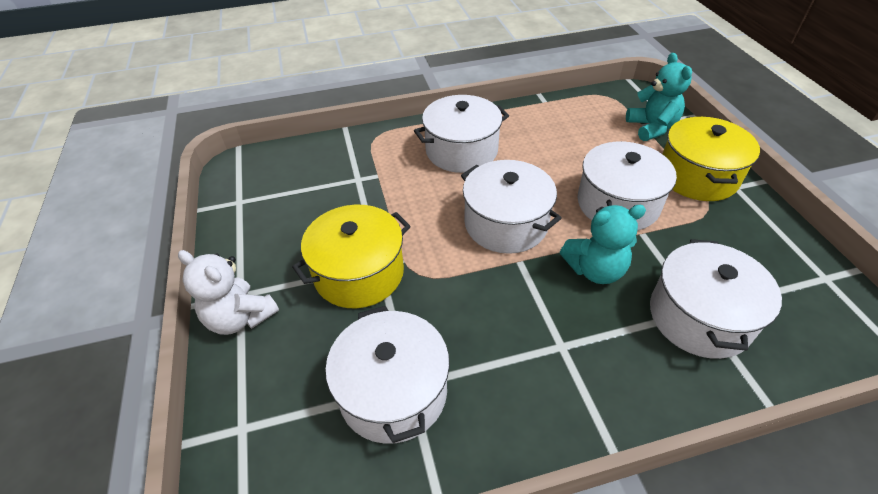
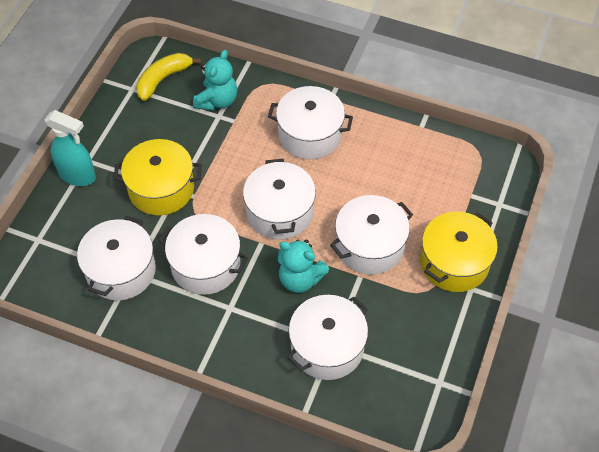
camera: 35 degrees right, 10 degrees up
white teddy bear [178,250,279,335] -> turquoise spray bottle [45,110,96,186]
turquoise teddy bear [626,53,692,141] -> turquoise teddy bear moved to [193,50,237,111]
none -> yellow banana [136,53,201,101]
none -> white pot [159,214,248,295]

